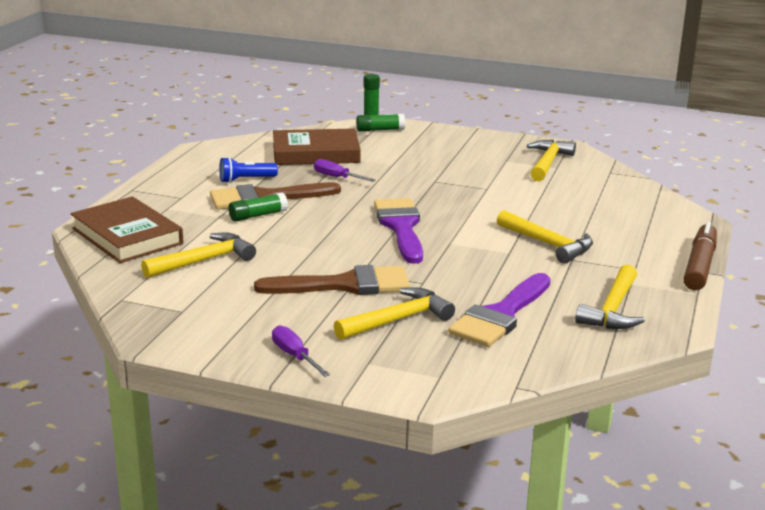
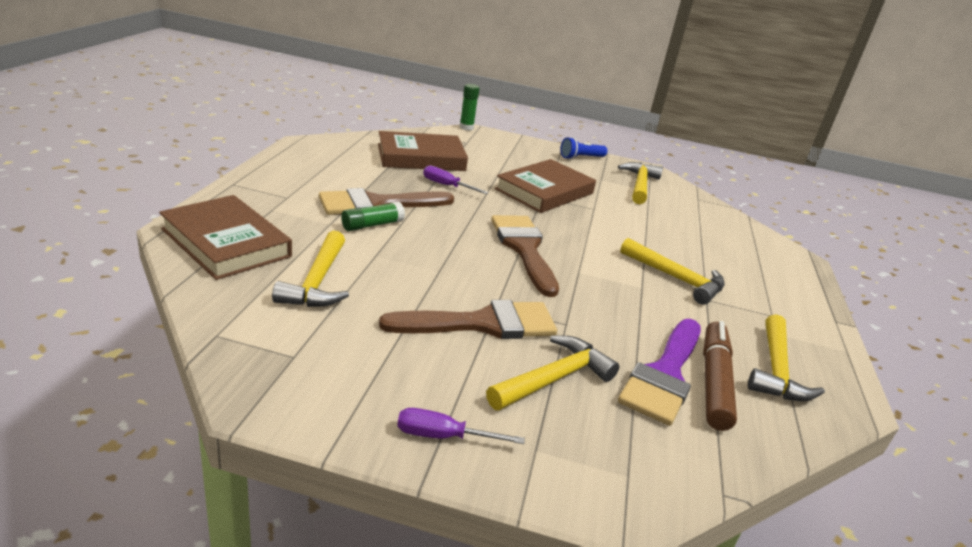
camera: 10 degrees left, 5 degrees up
yellow hammer [141,232,256,278] -> yellow hammer turned 135 degrees clockwise [272,231,349,307]
blue flashlight [219,157,278,183] -> blue flashlight moved to [560,137,607,160]
purple screwdriver [272,325,330,377] -> purple screwdriver turned 45 degrees counterclockwise [397,408,525,444]
green glue stick [356,114,405,132] -> none
purple brush [374,198,423,264] -> brown brush [491,215,559,297]
brown marker [683,222,717,290] -> brown marker moved to [703,321,737,431]
none -> brown book [495,159,596,213]

